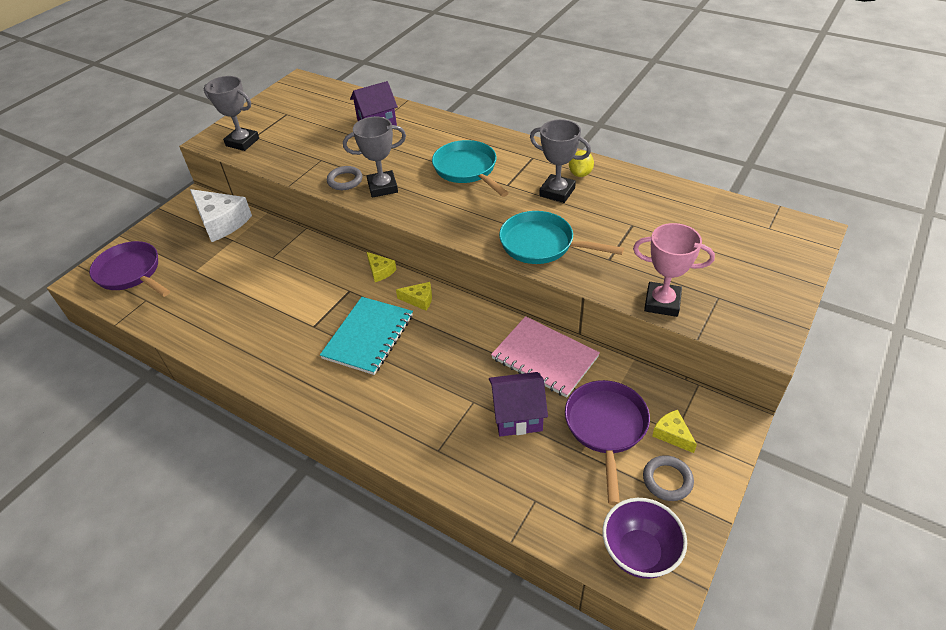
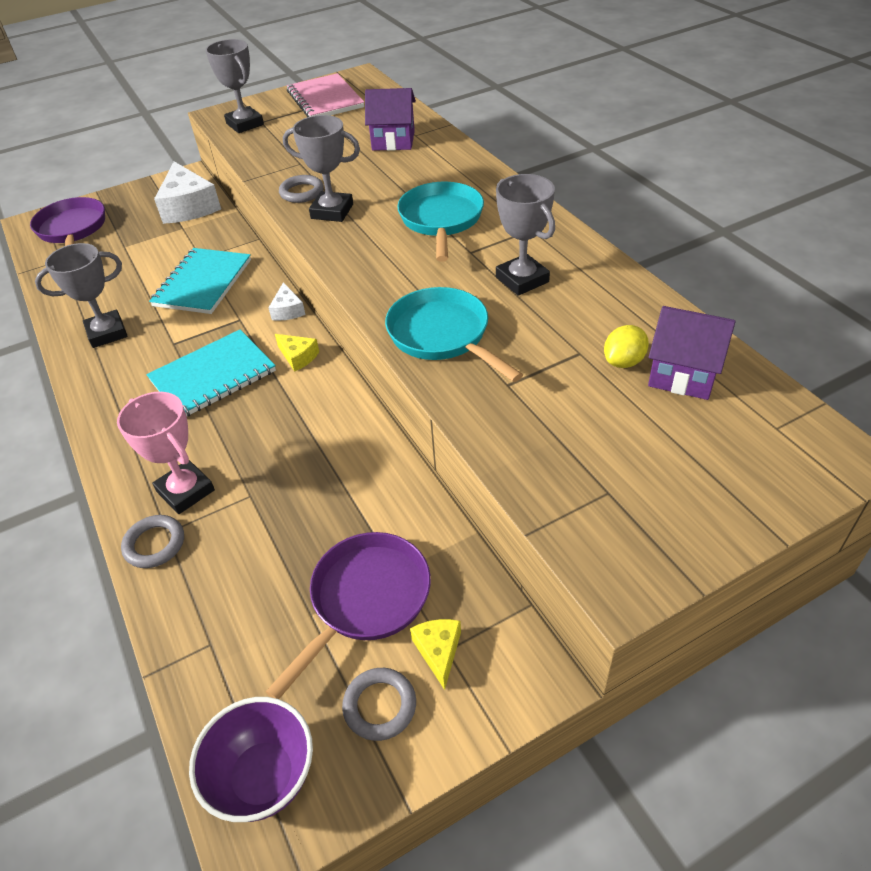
camera: 30 degrees right, 0 degrees up
yellow cheese [367,252,397,282] -> white cheese [268,282,305,321]
purple house [489,372,548,436] -> purple house moved to [648,306,736,400]
pink notebook [491,316,600,398] -> pink notebook moved to [287,73,364,117]
yellow lemon [569,150,594,177] -> yellow lemon moved to [604,325,649,368]
pink trophy [633,223,715,317] -> pink trophy moved to [117,392,215,514]
none -> grey trophy [35,243,127,348]
none -> grey ring [121,515,184,568]
none -> turquoise notebook [149,248,251,314]

